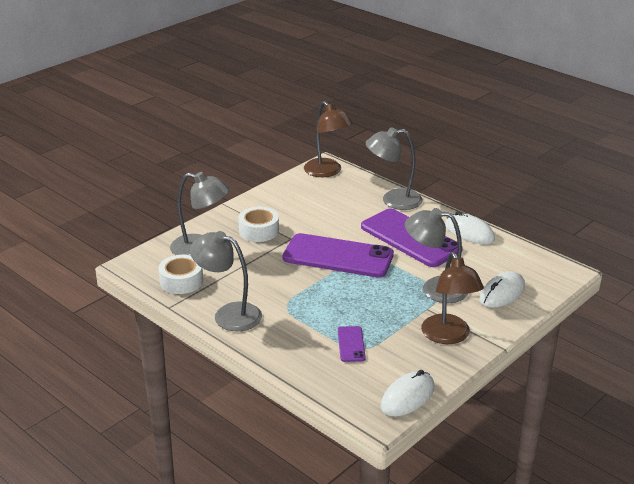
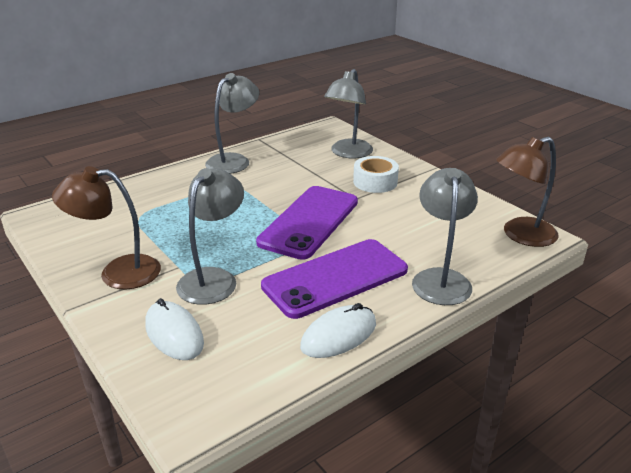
camera: 100 degrees right, 0 degrees up
white tape [158,255,203,294] -> none
purple phone [338,326,366,362] -> none
white mouse [381,370,434,416] -> none

